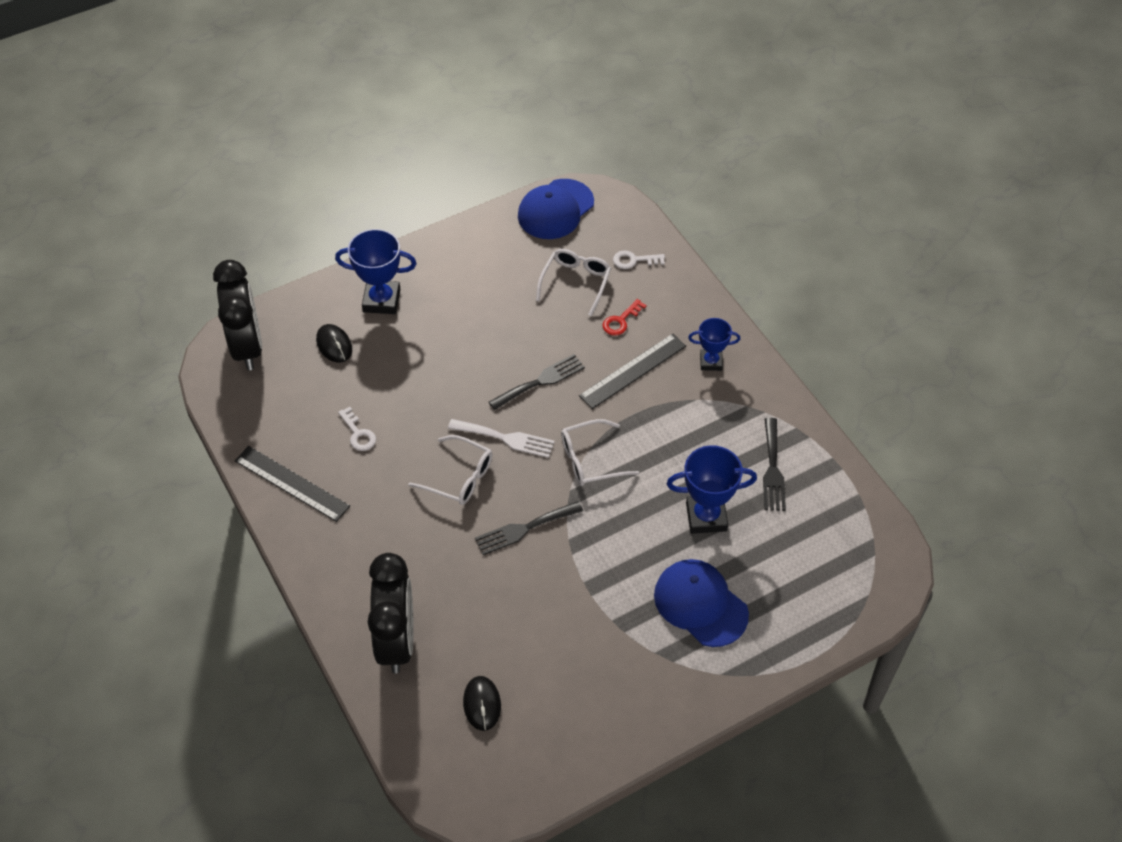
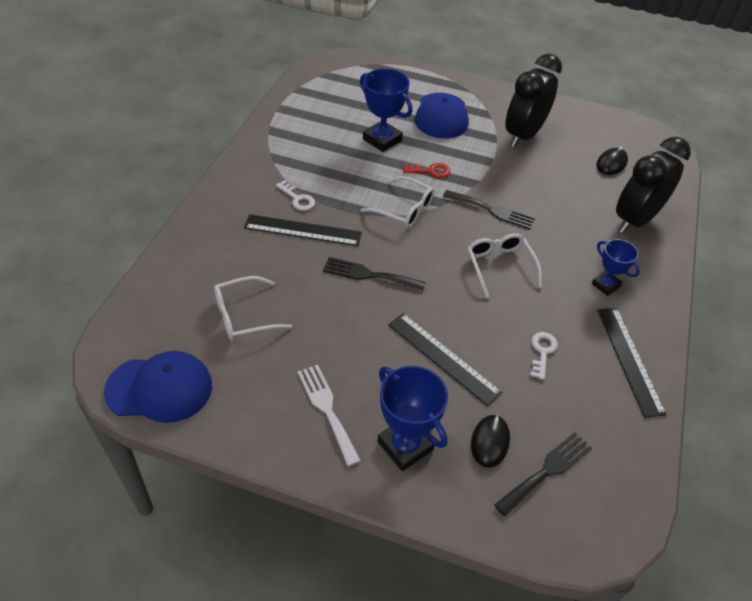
camera: 135 degrees left, 5 degrees down
black clock [213,260,262,371] -> black clock moved to [505,54,562,147]
white fork [448,419,555,458] -> white fork moved to [297,365,361,466]
red key [602,299,646,336] -> red key moved to [403,163,450,178]
white key [613,250,665,269] -> white key moved to [276,180,315,211]
blue trophy [688,318,740,371] -> blue trophy moved to [592,239,640,296]
black fork [763,418,786,511] -> black fork moved to [494,432,592,516]
none -> black ruler [388,313,502,406]

